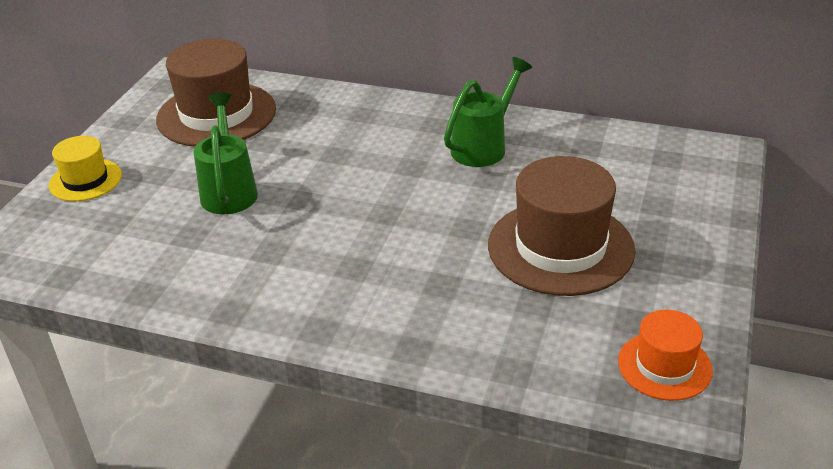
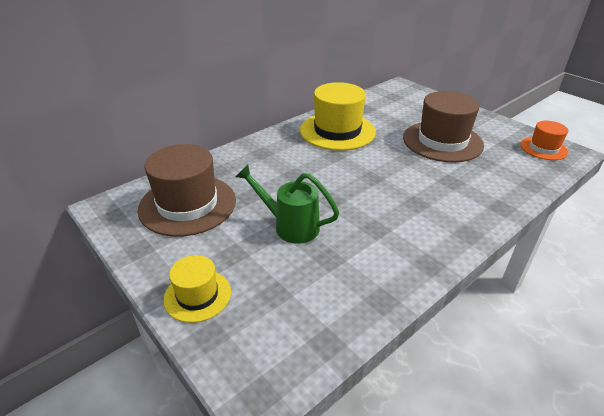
camera: 60 degrees left, 0 degrees up
green watering can [444,57,532,167] -> yellow hat [300,82,376,151]

